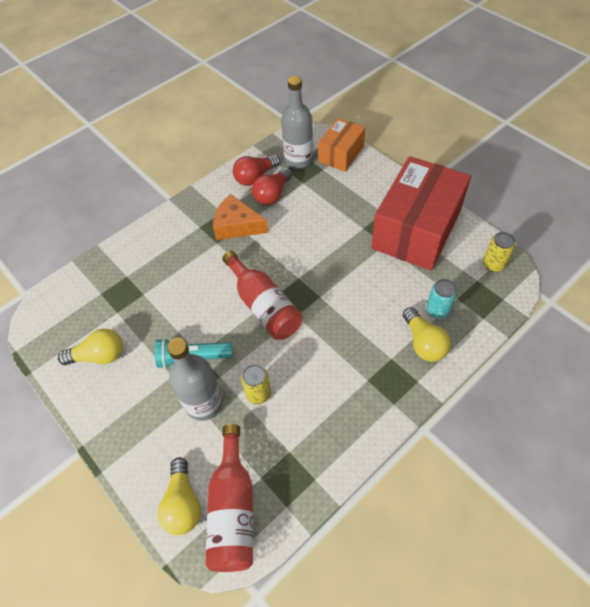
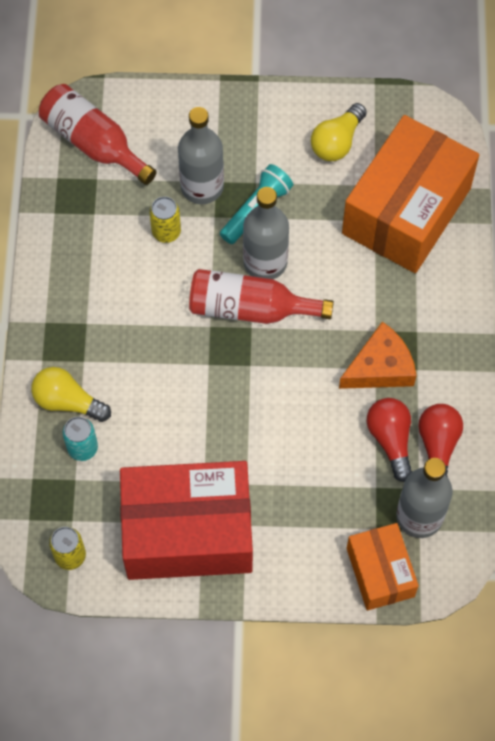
camera: 130 degrees right, 10 degrees up
yellow light bulb [157,457,201,535] -> none
red box [371,156,471,271] -> red box turned 75 degrees counterclockwise [120,461,253,580]
none -> grey bottle [243,187,289,279]
none -> orange box [342,115,479,273]

